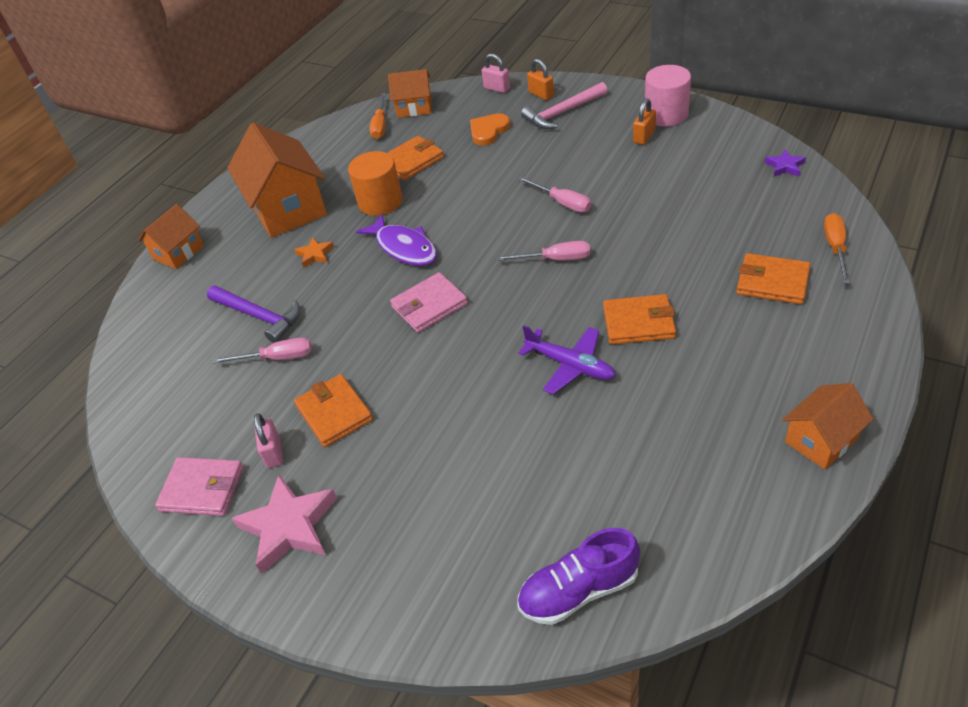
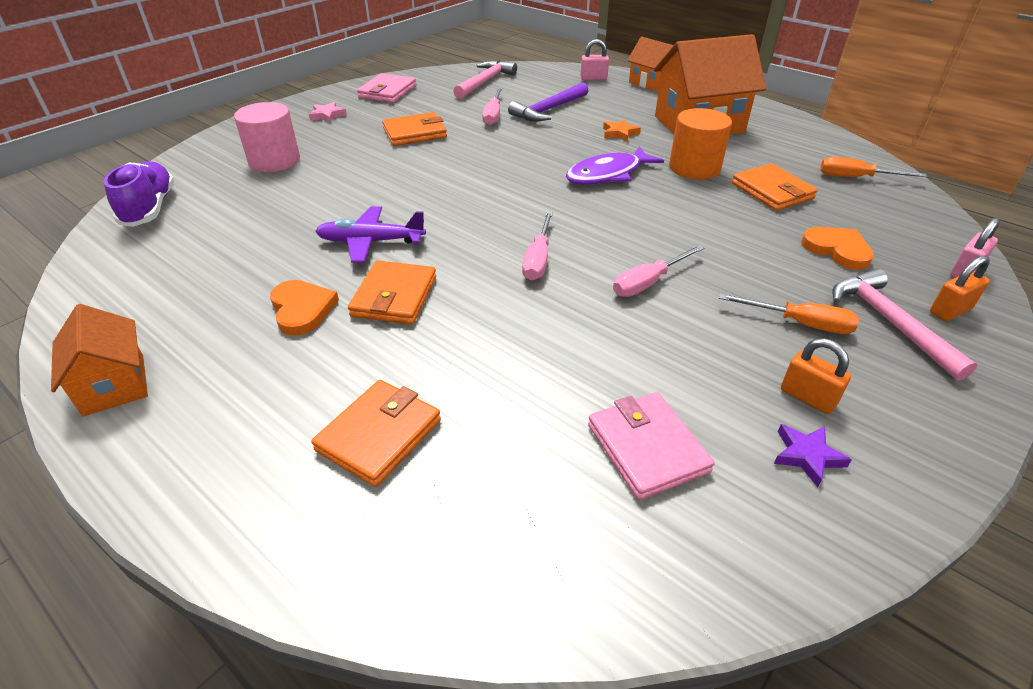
camera: 95 degrees right, 5 degrees down
pink star [232,475,337,574] -> pink star [309,102,347,123], size x0.50
pink padlock [254,413,283,468] -> pink padlock moved to [580,39,609,81]
orange house [388,69,432,118] -> none
pink wallet [390,272,468,333] -> pink wallet moved to [588,392,715,500]
purple plane [518,326,616,394] -> purple plane turned 45 degrees clockwise [315,206,426,263]
pink cylinder [645,65,691,126] -> pink cylinder moved to [234,102,300,172]
purple star [765,149,806,177] -> purple star moved to [774,424,852,487]
orange screwdriver [824,213,850,284] -> orange screwdriver moved to [719,293,859,334]
none -> orange heart [270,280,339,336]
none -> pink hammer [453,60,517,99]

